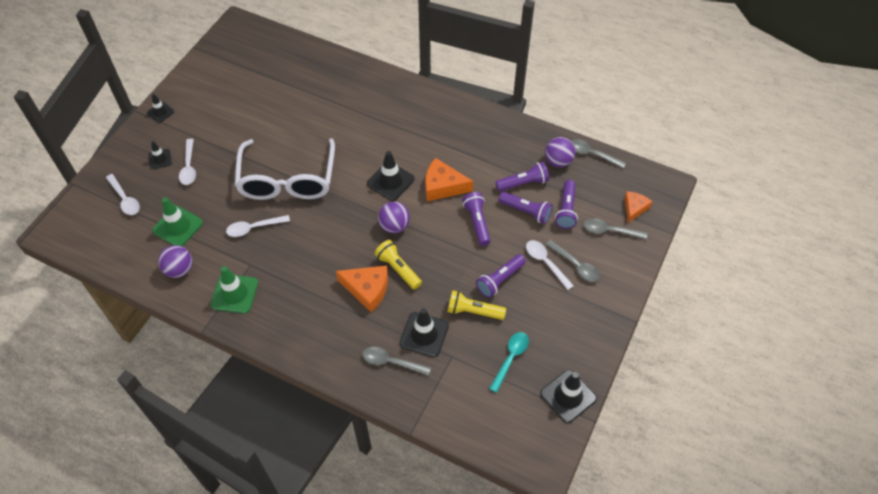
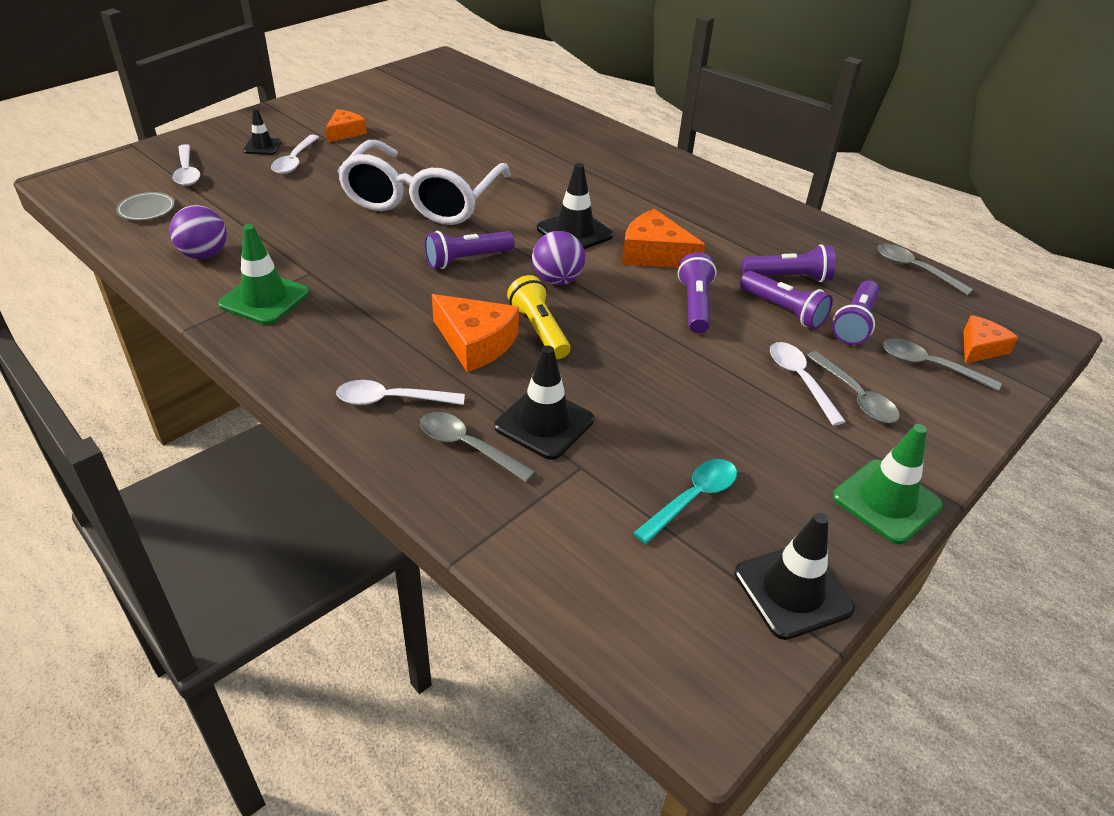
camera: 15 degrees right, 15 degrees down
black traffic cone [147,94,174,123] -> none
green traffic cone [152,197,203,246] -> green traffic cone moved to [833,424,943,544]
white spoon [226,215,290,237] -> white spoon moved to [336,380,465,405]
yellow flashlight [447,290,506,320] -> none
purple flashlight [476,254,526,298] -> purple flashlight moved to [424,231,515,269]
purple ball [545,137,575,167] -> none
none -> grey plate [116,192,175,221]
none -> orange cheese [325,109,367,143]

